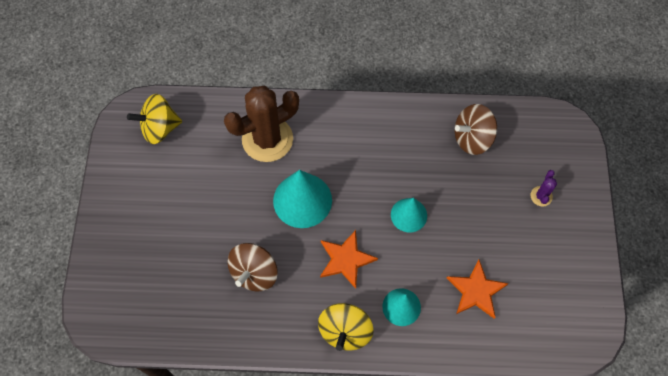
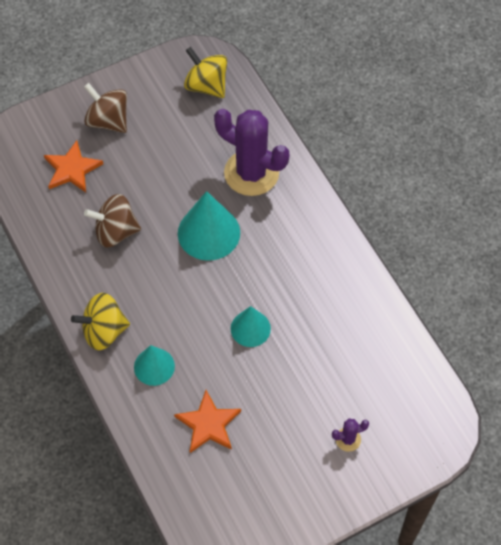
camera: 60 degrees right, 5 degrees down
brown cactus [224,86,299,162] -> purple cactus [214,109,290,196]
orange star [320,230,378,289] -> orange star moved to [44,140,103,192]
brown spinning top [455,104,497,155] -> brown spinning top moved to [84,83,127,133]

